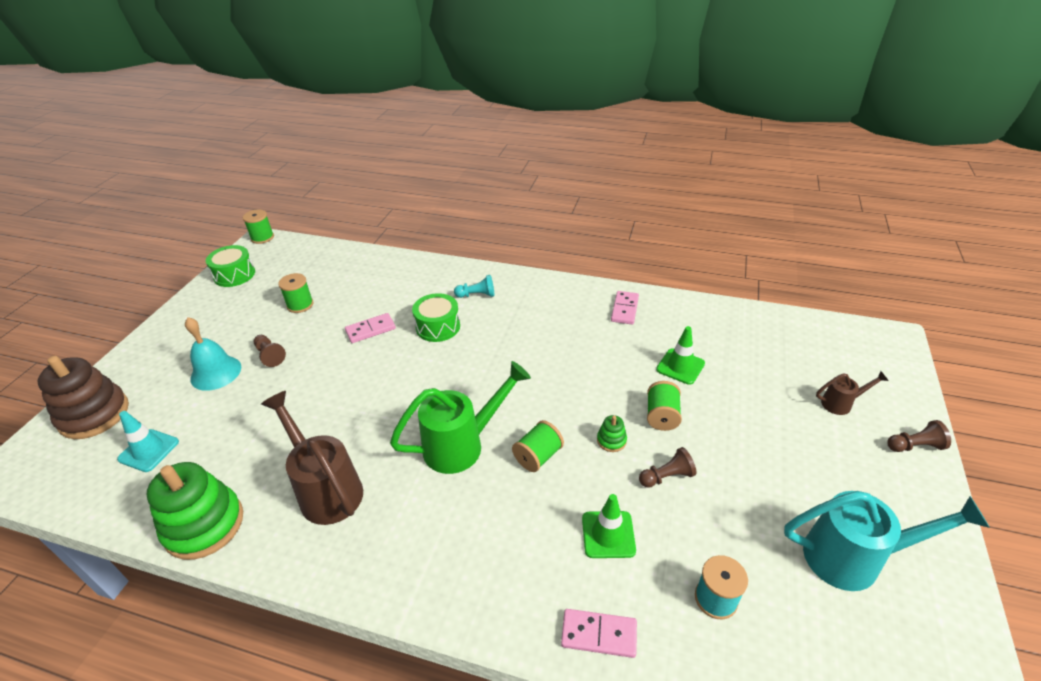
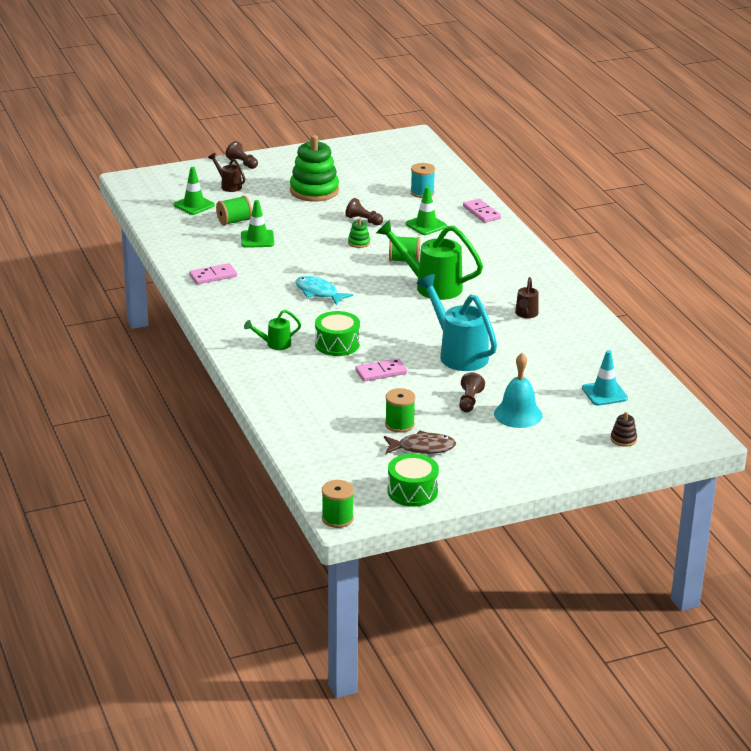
camera: 130 degrees left, 10 degrees down
brown stacking toy [38,356,129,439] -> brown stacking toy [611,412,637,447], size x0.43
green stacking toy [147,462,243,560] -> green stacking toy moved to [290,135,339,202]
brown watering can [261,391,363,525] -> brown watering can [515,277,538,318], size x0.50
pink domino [345,313,396,343] -> pink domino turned 45 degrees counterclockwise [355,358,407,382]
turquoise pawn [454,275,495,298] -> green watering can [244,310,301,350]
green spool [647,381,682,431] -> green spool moved to [216,196,252,226]
turquoise watering can [784,491,990,591] -> turquoise watering can moved to [416,274,497,371]
none -> green traffic cone [174,167,215,215]
none -> turquoise fish [295,276,353,305]
none -> brown fish [384,430,456,454]

